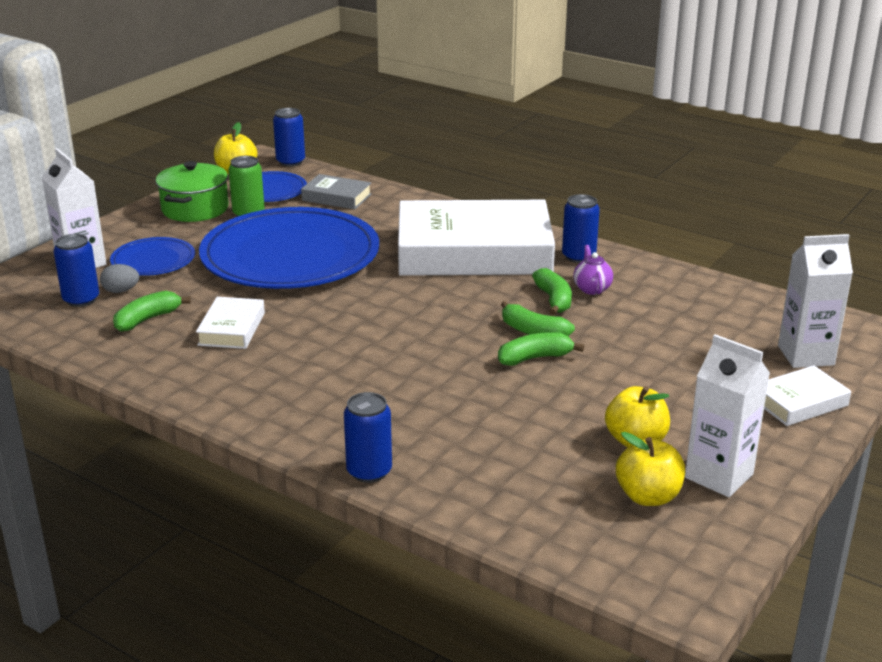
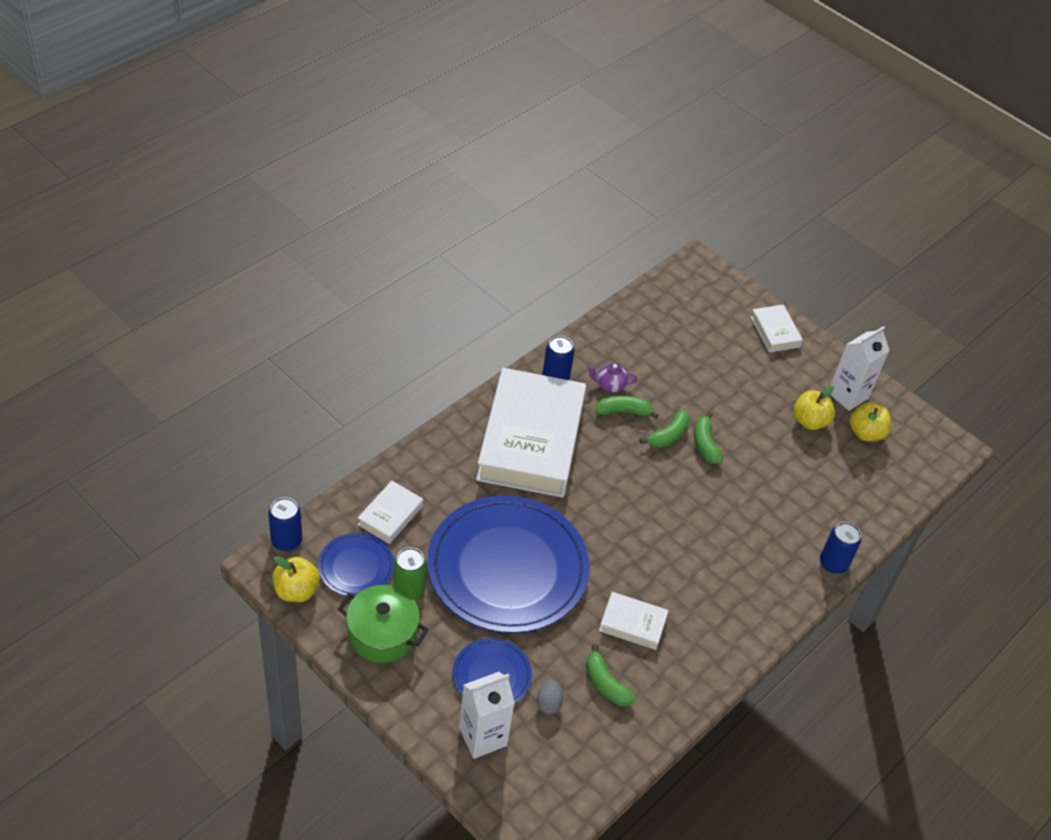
camera: 85 degrees left, 20 degrees up
blue can [53,234,99,307] -> none
grey book [301,174,372,210] -> white book [358,481,423,544]
white carton [778,234,853,368] -> none

